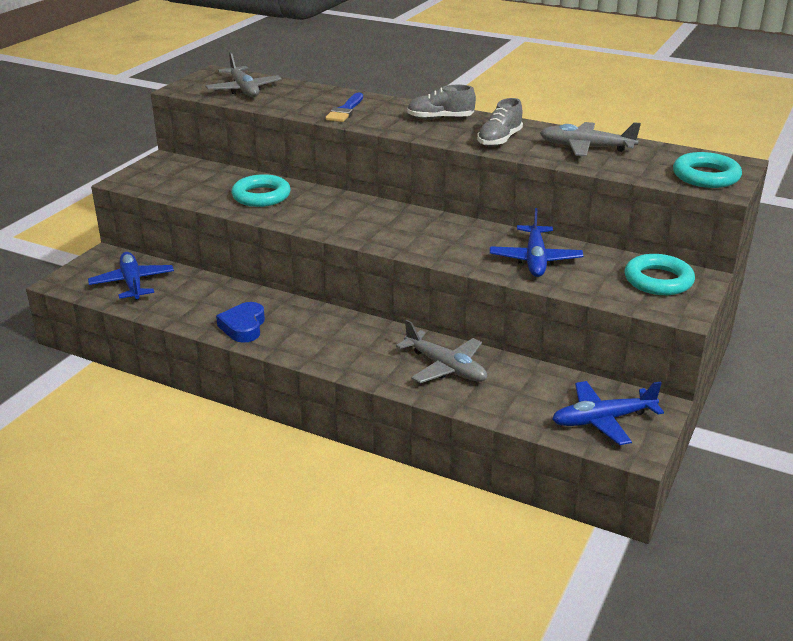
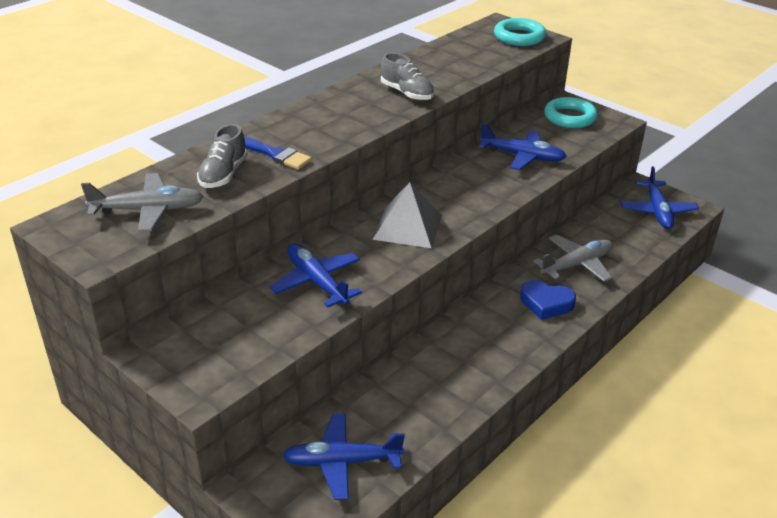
camera: 75 degrees left, 5 degrees up
blue heart [216,302,265,343] -> blue heart moved to [520,280,576,320]
turquoise ring [232,174,291,207] -> blue plane [270,244,362,308]
grey shoe [407,85,476,120] -> grey shoe moved to [197,124,248,188]
grey plane [540,122,641,156] -> none
none -> grey pyramid [372,182,442,248]

